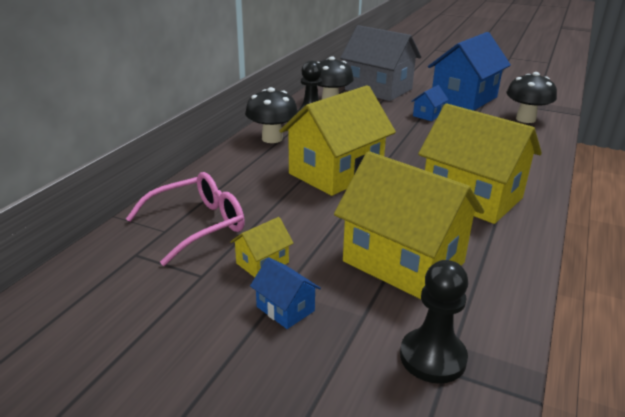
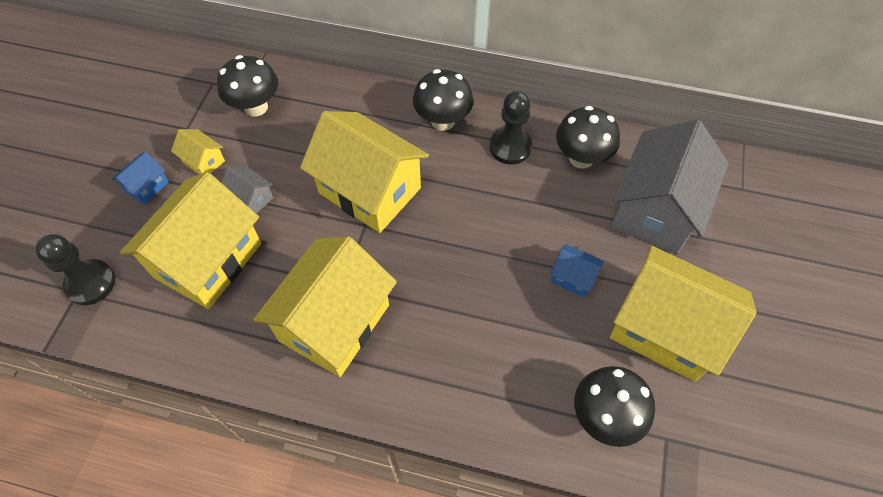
camera: 80 degrees right, 30 degrees up
pink glasses [126,172,245,266] -> black mushroom [217,55,278,116]
blue house [428,32,511,111] -> yellow house [610,246,756,382]
none -> grey house [221,165,273,214]

